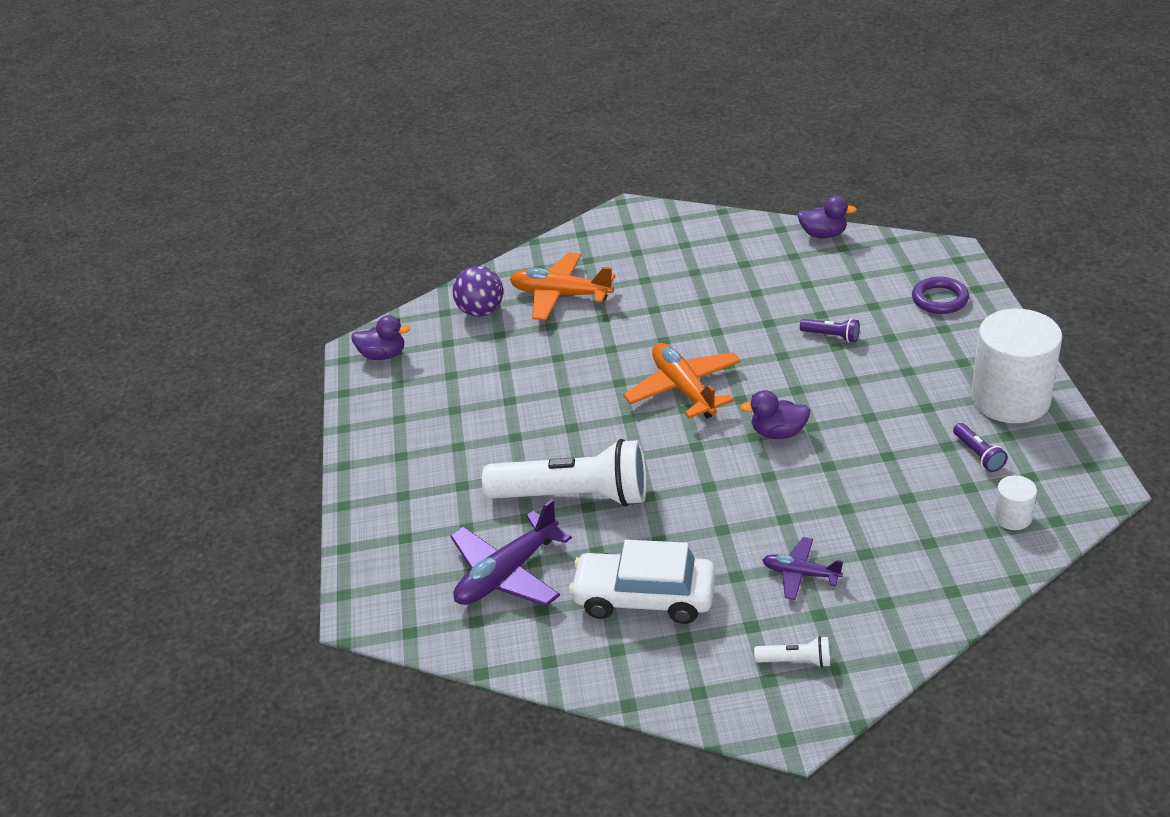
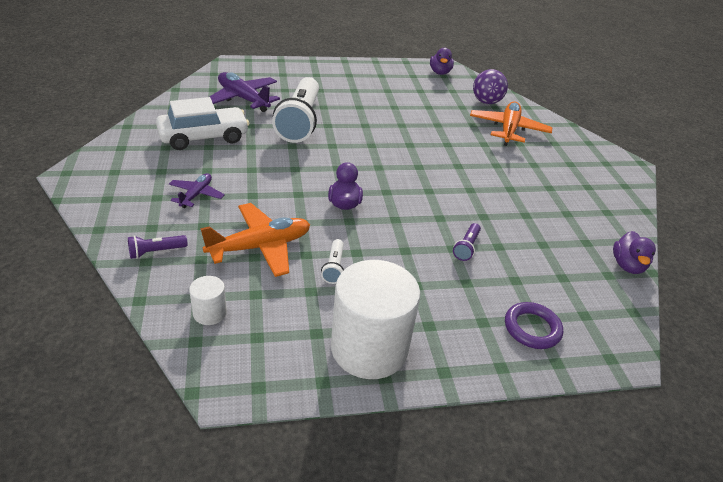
camera: 80 degrees right, 0 degrees up
white car [569,540,715,624] -> white car turned 60 degrees clockwise [156,97,249,150]
orange plane [623,343,741,419] -> orange plane moved to [200,203,310,277]
white flashlight [754,636,830,668] -> white flashlight moved to [321,239,344,284]
purple flashlight [953,423,1007,472] -> purple flashlight moved to [128,235,188,259]

